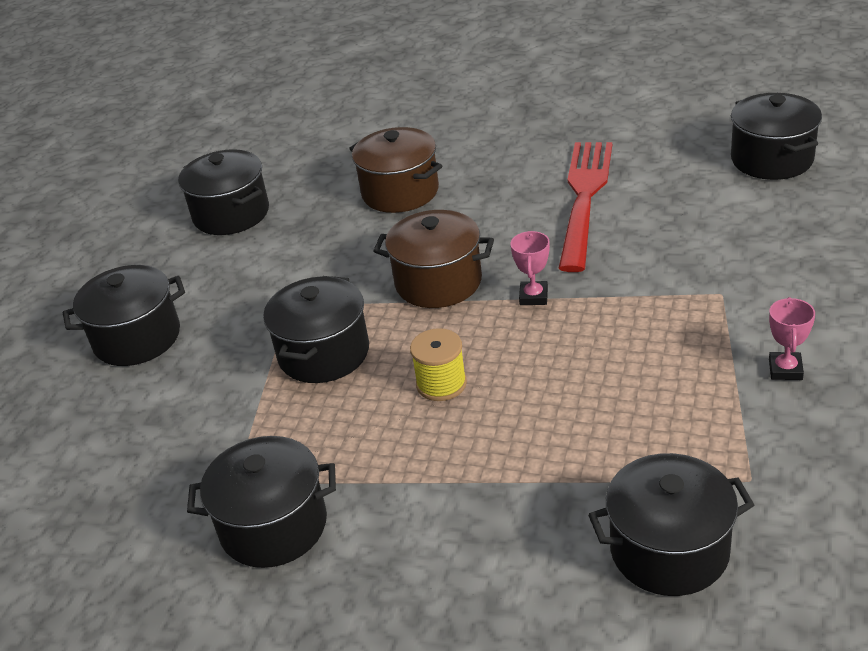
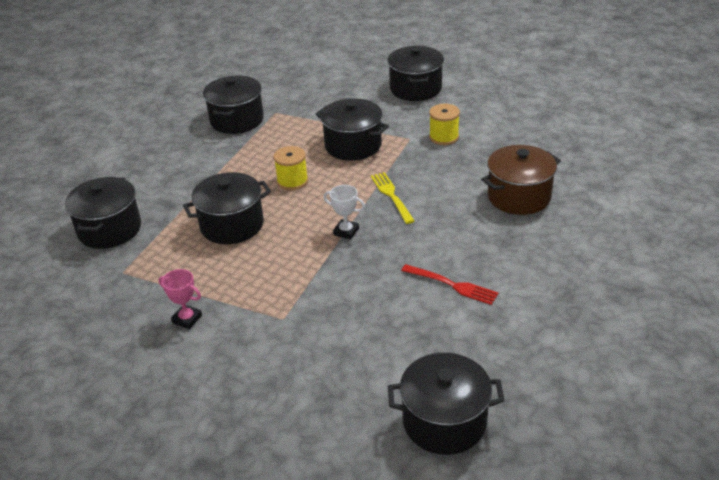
camera: 105 degrees right, 0 degrees up
black pot [178,149,269,235] -> black pot moved to [183,172,271,244]
brown pot [373,210,494,308] -> yellow fork [371,172,415,224]
pink trophy [510,231,550,305] -> white trophy [323,185,365,240]
red fork [558,142,612,272] -> red fork [401,264,499,305], size x0.52
none -> yellow spool [429,104,460,145]

